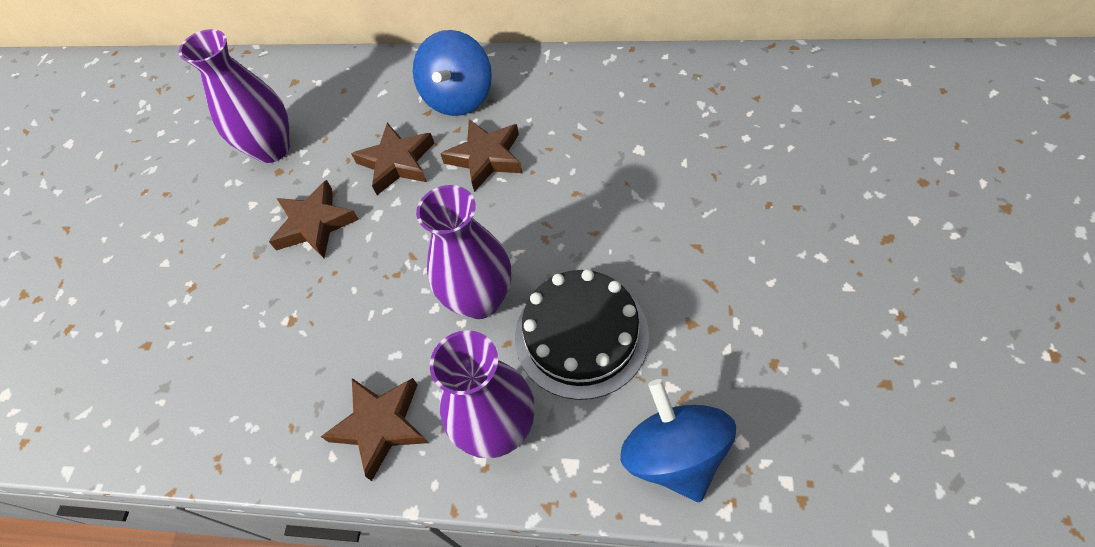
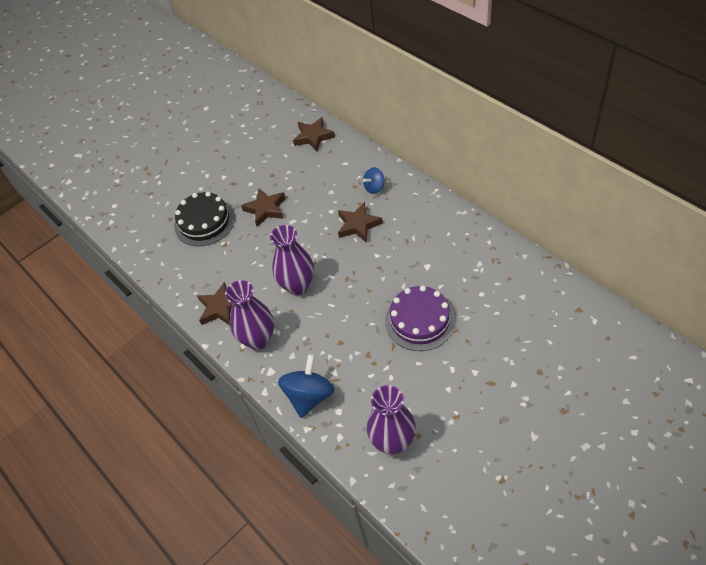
camera: 40 degrees right, 5 degrees down
purple vase [179,29,290,163] -> purple vase moved to [367,385,416,454]
brown star [351,123,434,195] -> brown star moved to [293,117,335,152]
blue spinning top [413,30,492,116] -> blue spinning top [363,167,384,194], size x0.57
black cake [515,269,649,400] -> black cake moved to [174,192,235,246]
none -> purple cake [385,286,455,351]

